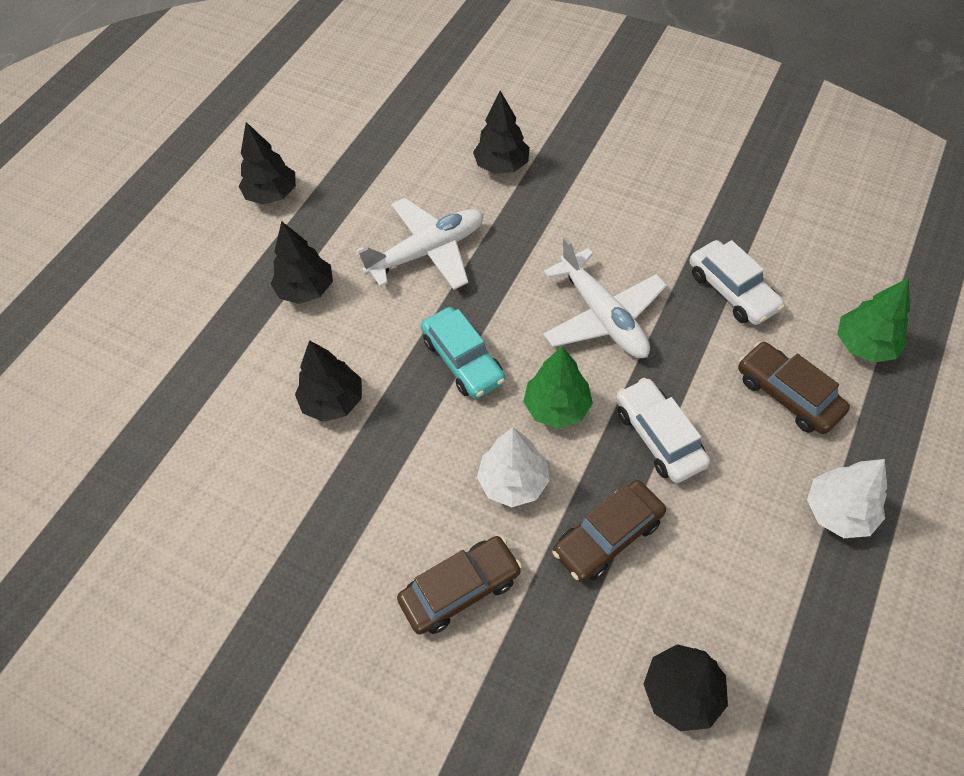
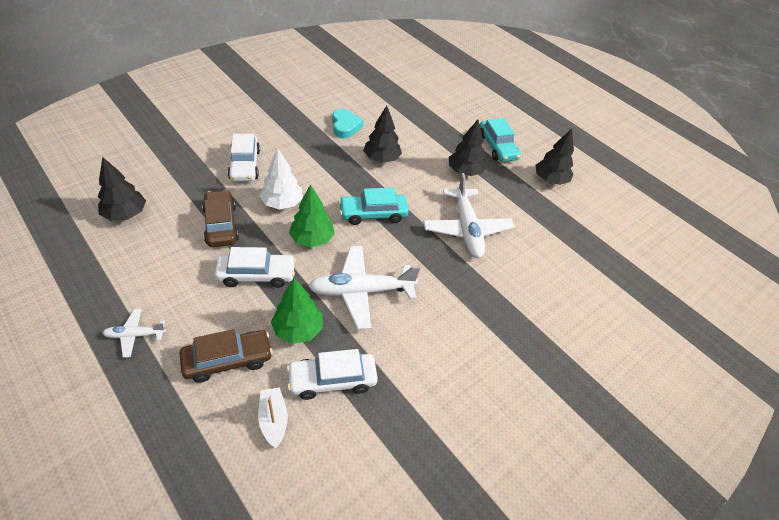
camera: 105 degrees right, 10 degrees down
brown car [397,536,522,635] -> white car [228,134,260,182]
black tree [473,91,530,174] -> none
white tree [807,459,887,538] -> white plane [103,309,166,358]
green tree [837,278,910,363] -> green tree moved to [271,278,323,344]
none -> white boat [258,387,288,448]
none -> turquoise heart [332,109,363,139]
none -> turquoise car [480,118,521,162]

